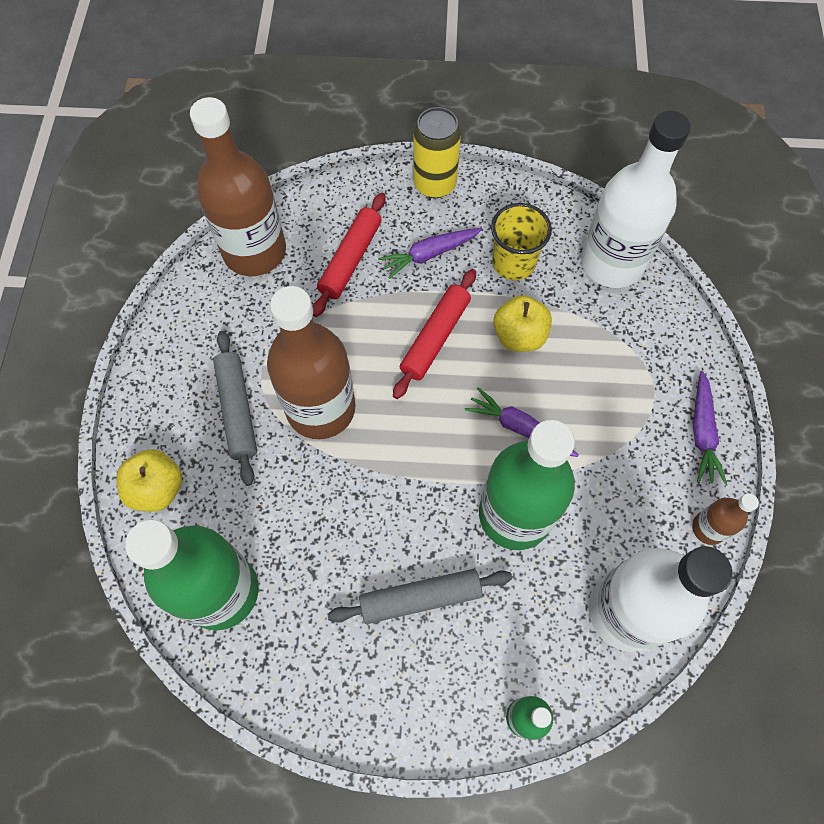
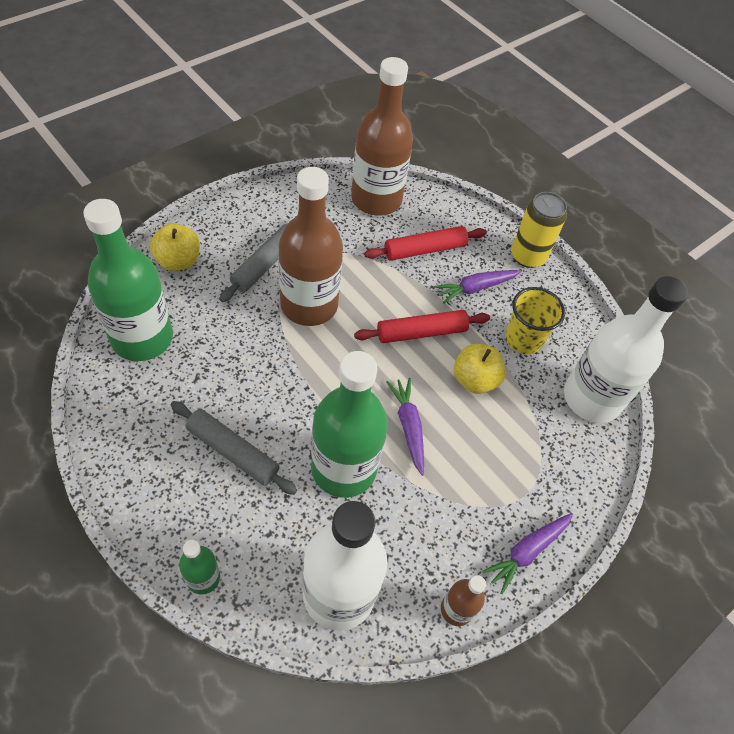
camera: 40 degrees right, 10 degrees down
purple carrot [378,228,482,279] -> purple carrot turned 45 degrees counterclockwise [434,270,521,304]

